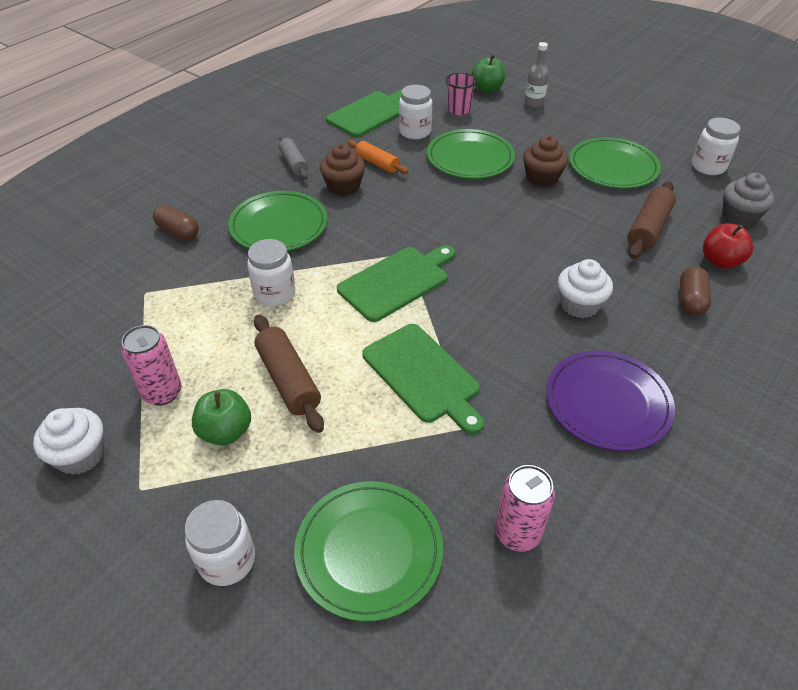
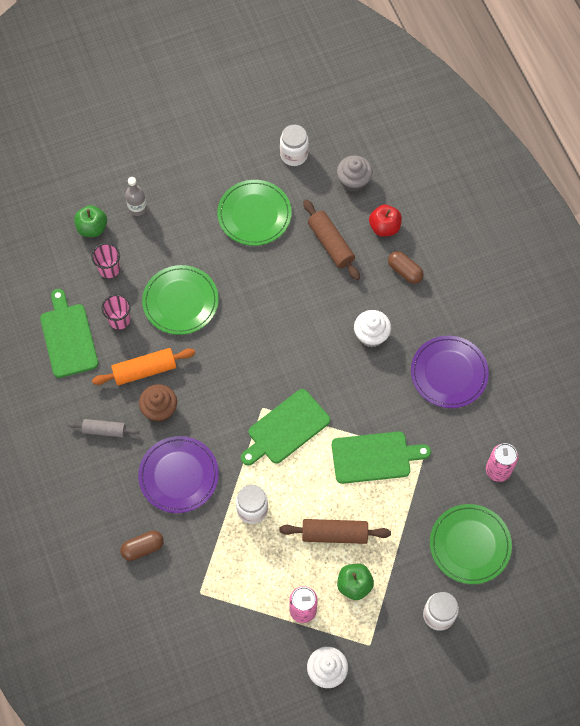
camera: 60 degrees left, 20 degrees up
green plate [228,191,327,251] -> purple plate [138,436,219,513]
green cutting board [337,245,455,322] -> green cutting board turned 120 degrees counterclockwise [241,389,330,466]
orange rolling pin [348,140,408,174] -> orange rolling pin [92,348,195,385], size x1.50
white jar [399,85,432,139] -> pink cup [101,294,131,329]
brown cupcake [523,136,568,187] -> none

